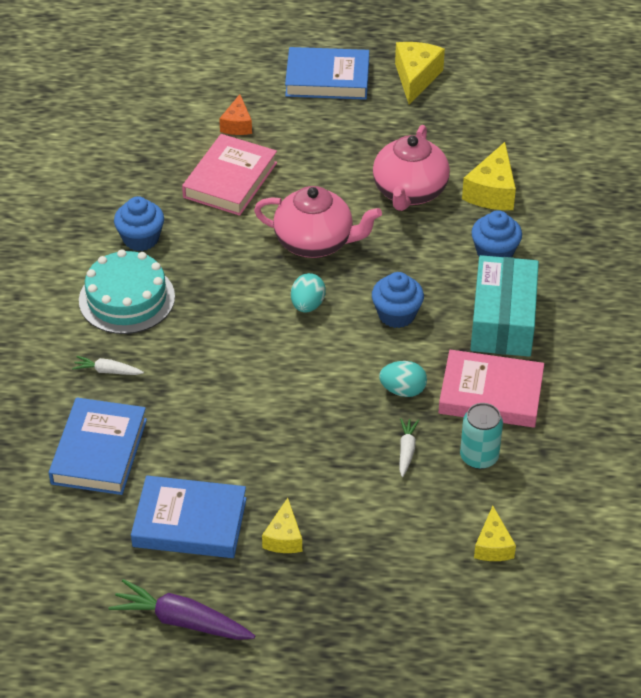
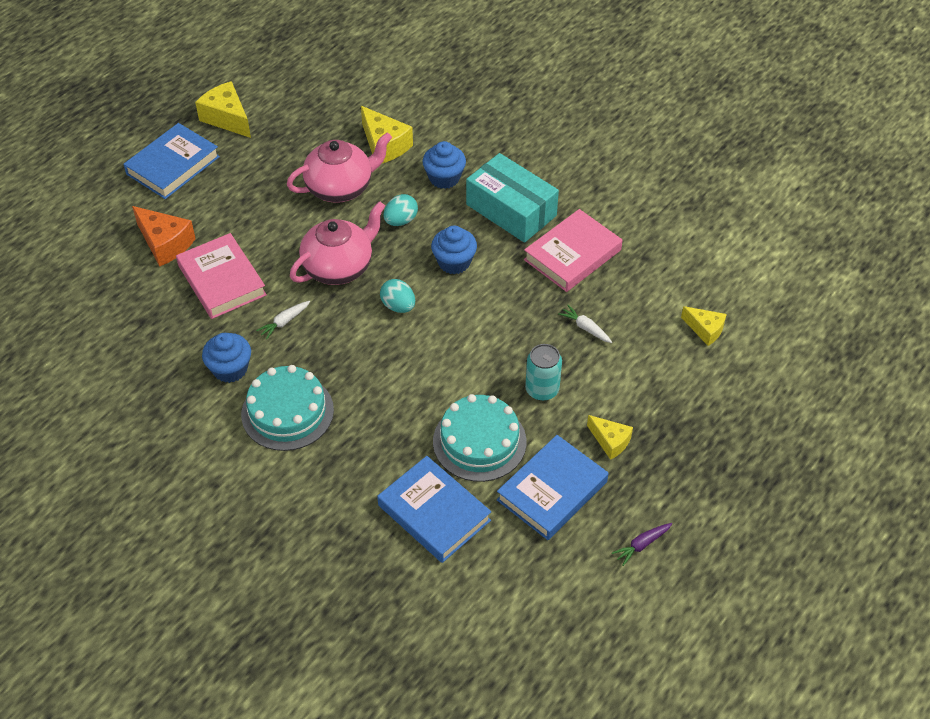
camera: 55 degrees left, 5 degrees up
white carrot [72,356,144,375] -> white carrot moved to [256,301,310,340]
purple carrot [108,579,255,640] -> purple carrot [612,523,672,566], size x0.54
orange cheese [219,94,252,135] -> orange cheese [132,206,196,267], size x1.57
pink teapot [373,125,450,211] -> pink teapot turned 75 degrees counterclockwise [287,132,392,203]
turquoise egg [379,361,427,397] -> turquoise egg moved to [384,194,418,226]
turquoise can [460,403,503,469] -> turquoise can moved to [525,344,562,401]
none -> turquoise cake [433,394,526,482]

